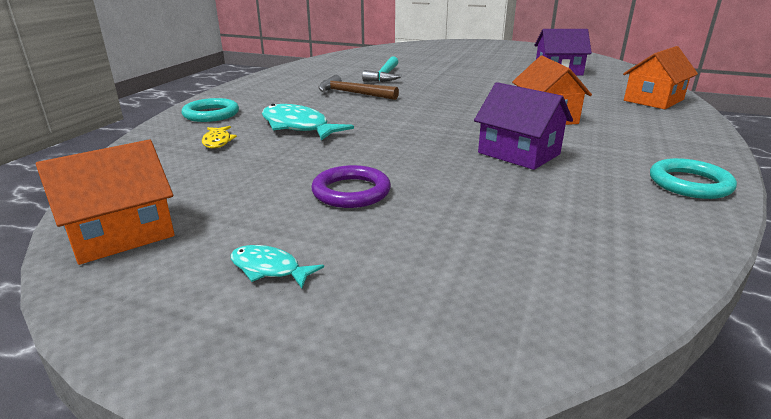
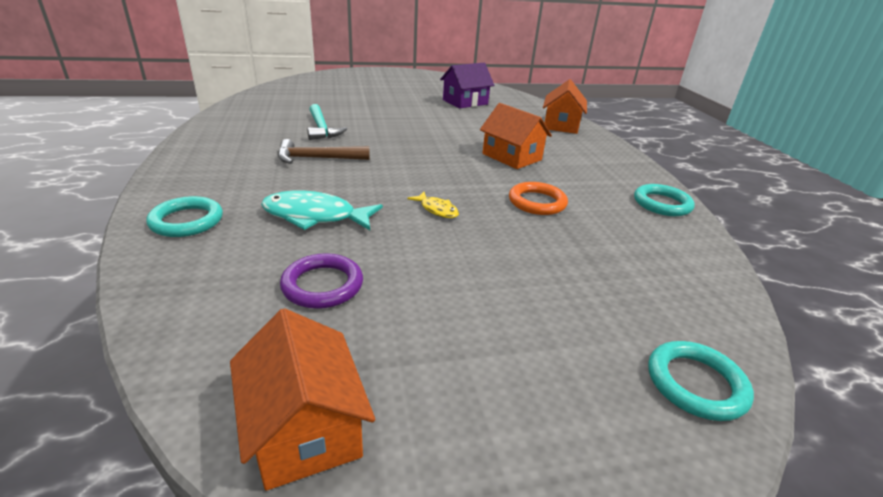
camera: 35 degrees left, 5 degrees up
orange house [36,139,175,265] -> orange house turned 45 degrees counterclockwise [230,308,375,491]
yellow fish [202,126,237,148] -> yellow fish moved to [407,192,459,218]
turquoise fish [231,245,324,288] -> none
purple ring [311,165,391,208] -> purple ring moved to [280,253,363,309]
purple house [474,82,573,170] -> orange ring [509,182,568,215]
none -> turquoise ring [648,341,754,421]

